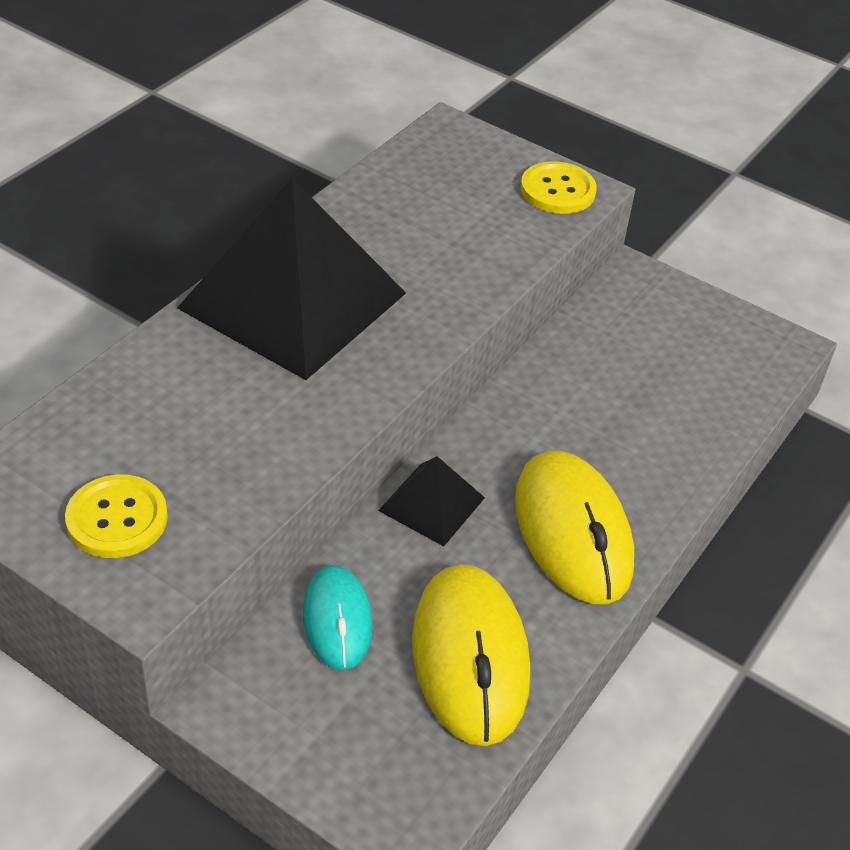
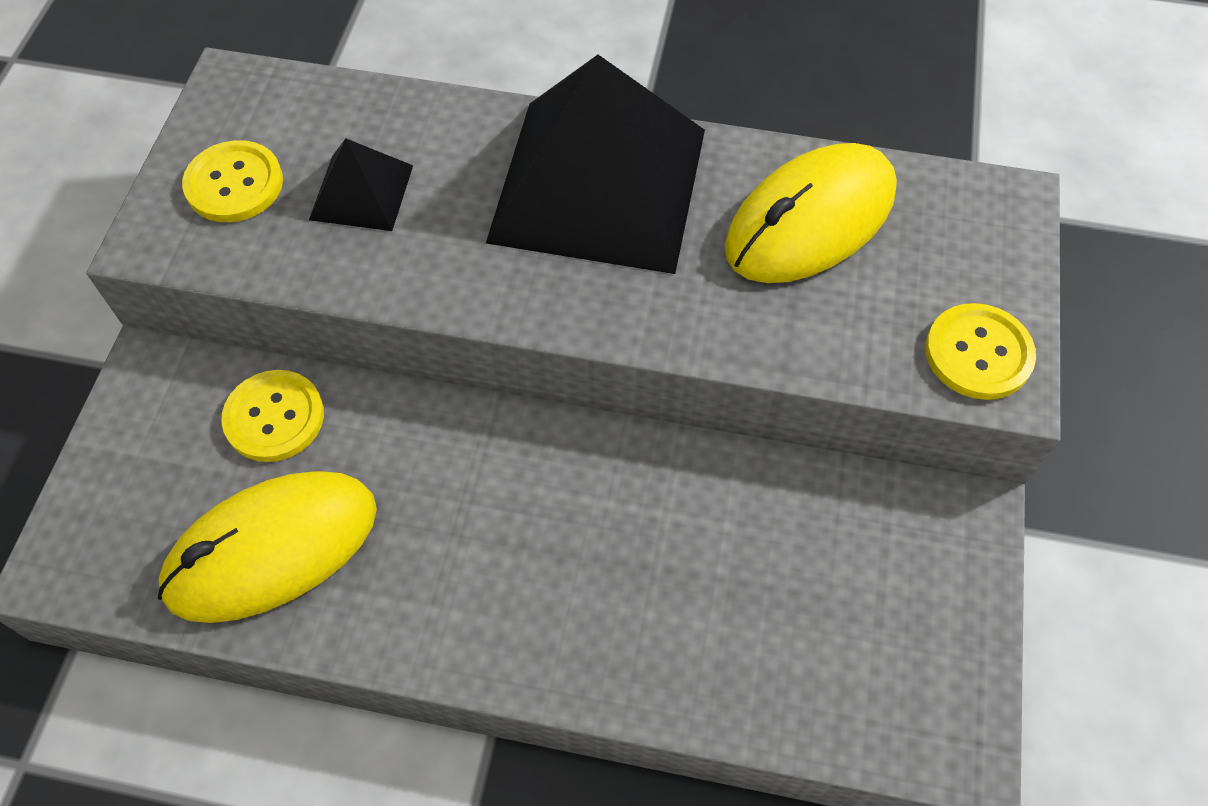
camera: 70 degrees right, 15 degrees up
turquoise mouse [303,565,373,670] -> yellow button [221,370,324,462]
black pyramid [378,456,485,546] -> black pyramid moved to [309,138,413,231]
yellow mouse [515,450,634,604] -> yellow mouse moved to [725,143,897,283]

